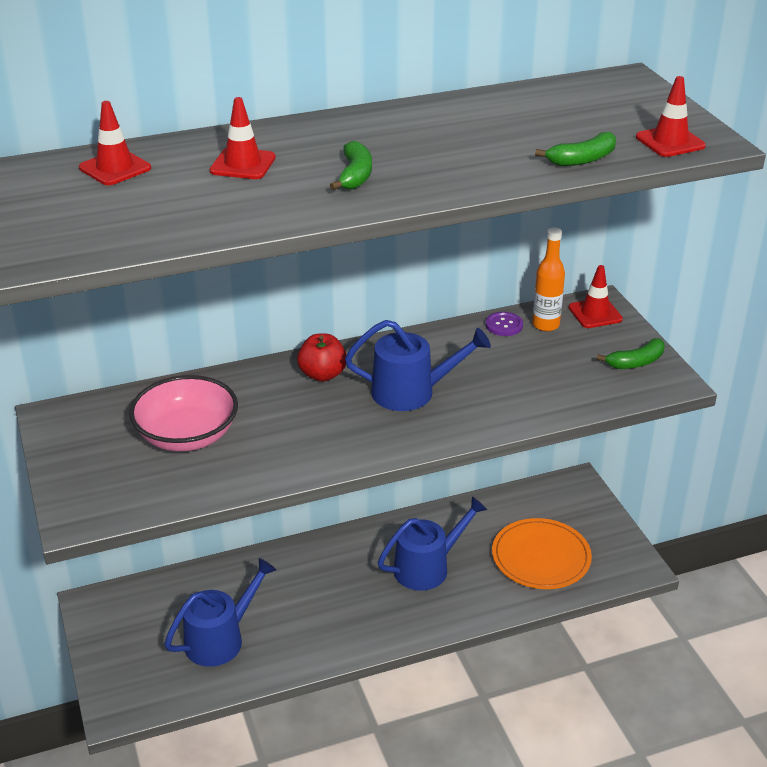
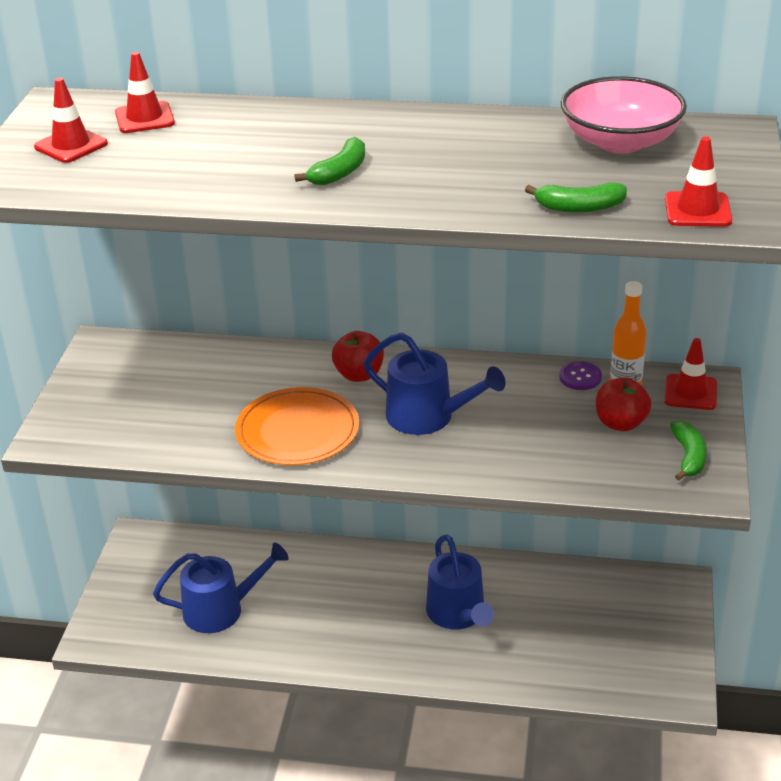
camera: 30 degrees right, 0 degrees up
pink bowl [129,375,238,451] -> pink bowl moved to [561,76,687,153]
red traffic cone [209,97,276,179] -> red traffic cone moved to [34,78,108,163]
blue watering can [378,496,487,591] -> blue watering can turned 75 degrees clockwise [426,534,494,629]
orange plate [492,518,592,589] -> orange plate moved to [235,387,359,465]
green banana [597,338,665,369] -> green banana turned 90 degrees counterclockwise [670,420,707,481]
none -> red apple [596,377,651,431]

